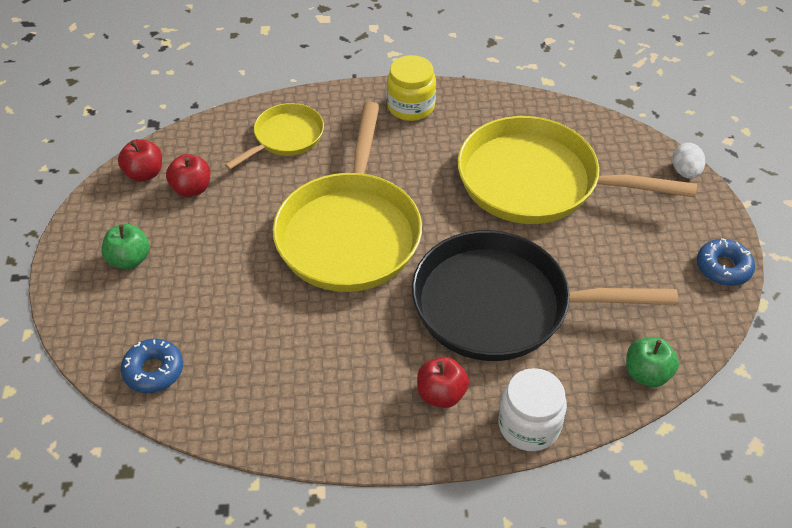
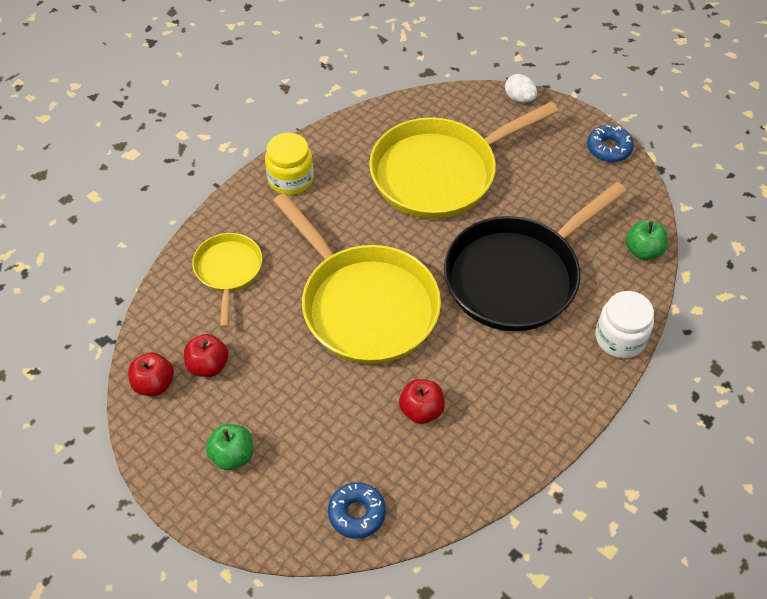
camera: 45 degrees left, 5 degrees up
red apple [417,357,469,408] -> red apple moved to [399,379,445,424]

